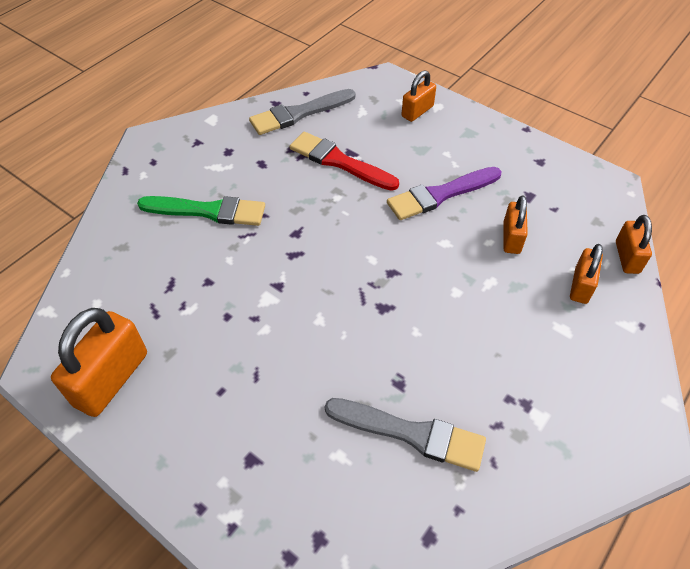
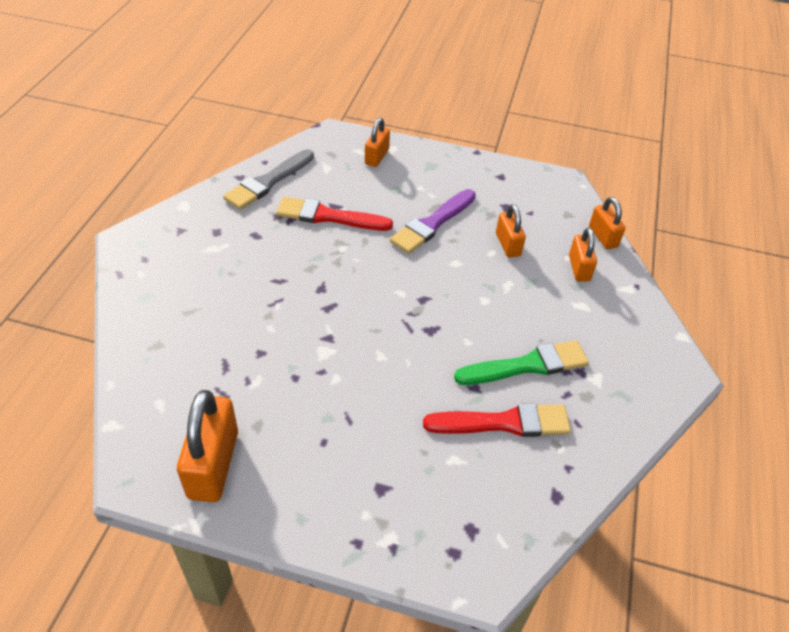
camera: 25 degrees left, 5 degrees down
green brush [137,196,265,226] -> green brush moved to [454,340,589,385]
grey brush [325,398,486,472] -> red brush [423,403,571,437]

